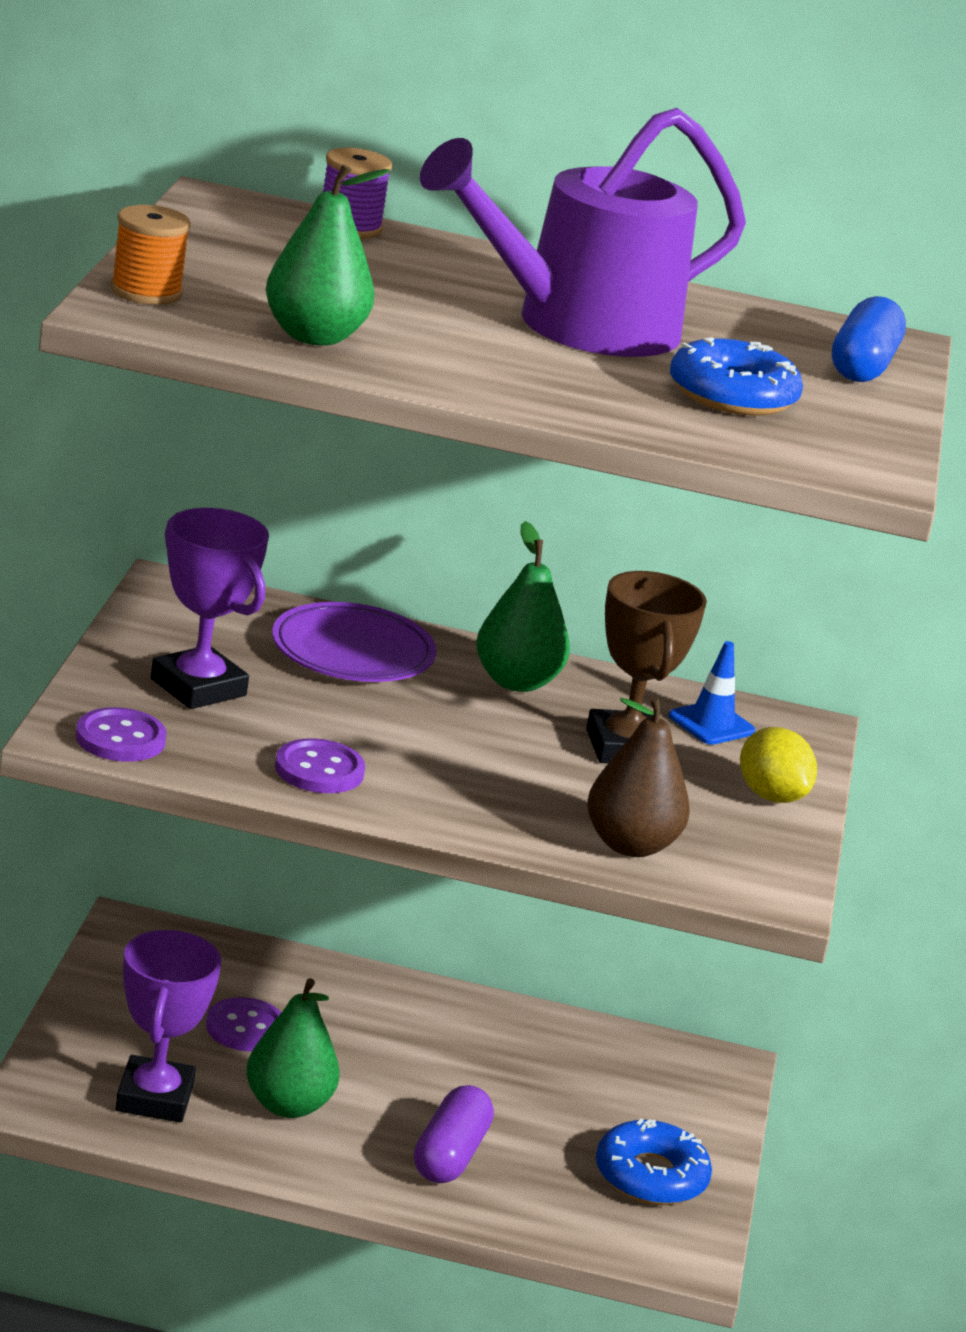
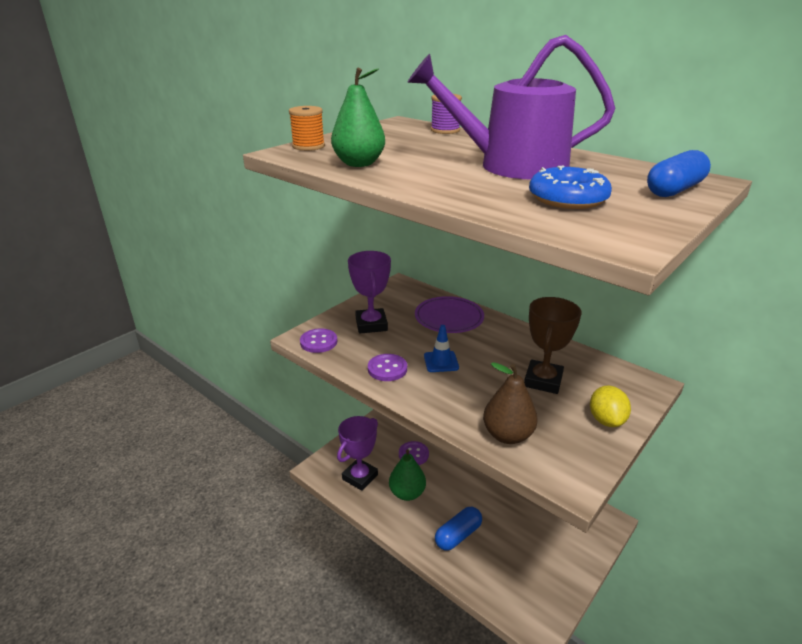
camera: 35 degrees right, 5 degrees up
purple capsule [414,1085,494,1183] -> blue capsule [435,507,482,551]
green pear [476,521,570,692] -> none
blue donut [596,1119,712,1205] -> none
blue traffic cone [669,641,755,745] -> blue traffic cone moved to [424,325,459,372]

